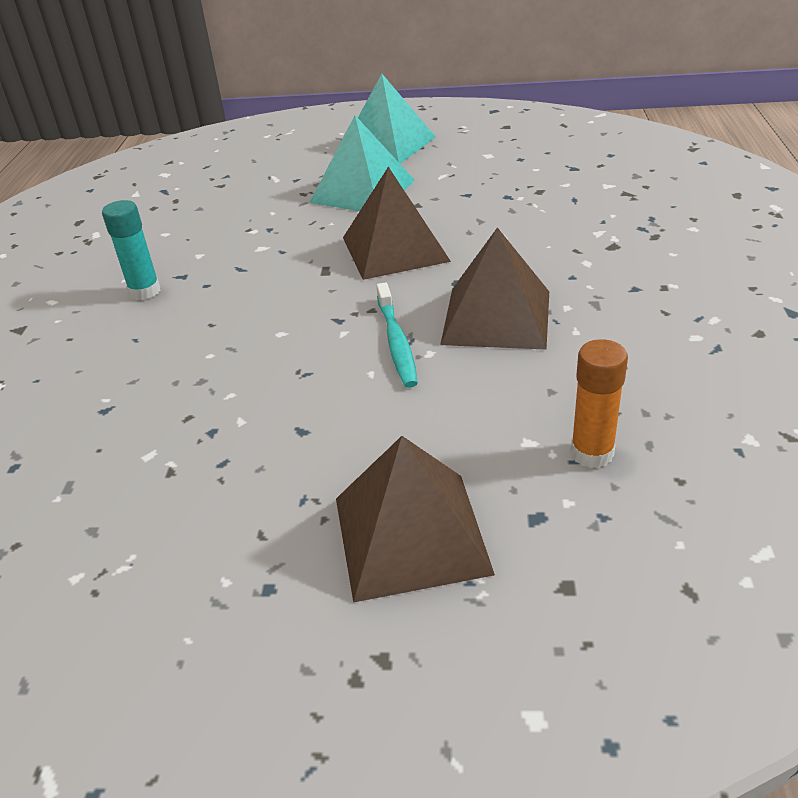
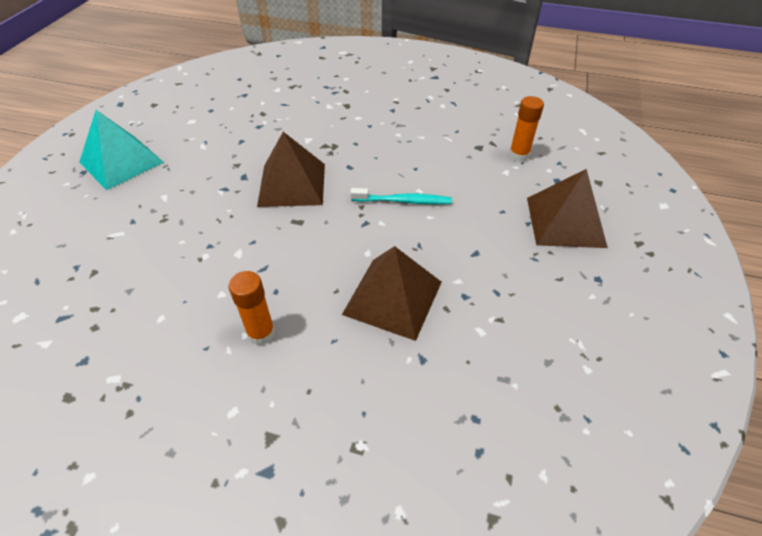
camera: 80 degrees left, 10 degrees up
turquoise glue stick [102,200,160,300] -> orange glue stick [229,271,275,345]
turquoise pyramid [309,115,415,211] -> none
brown pyramid [440,227,549,350] -> brown pyramid moved to [342,246,442,341]

